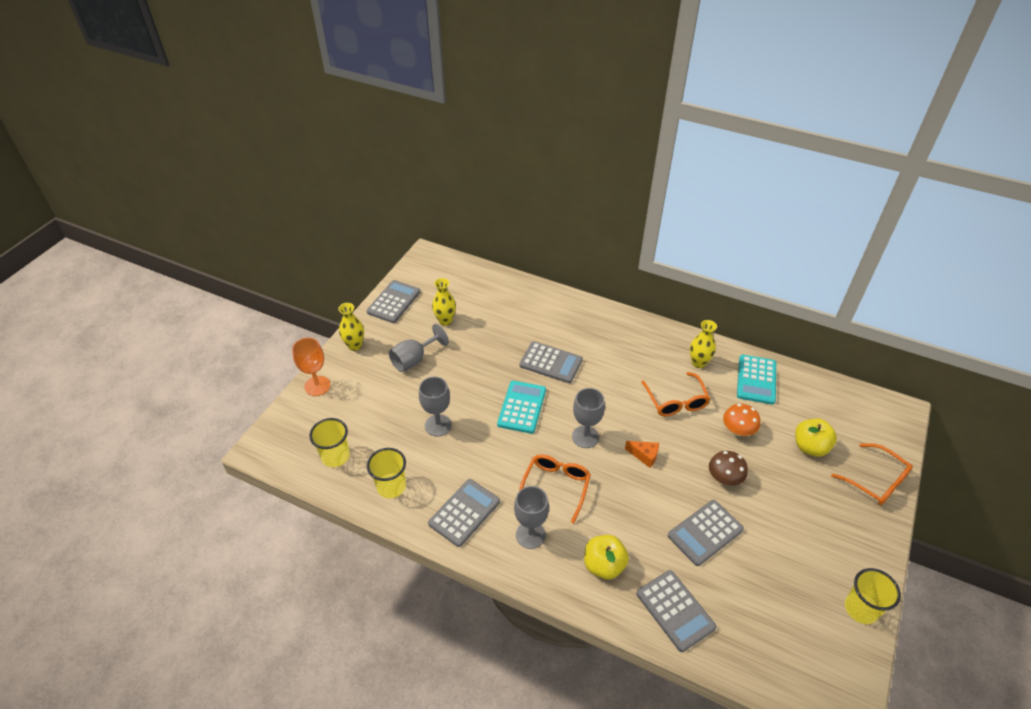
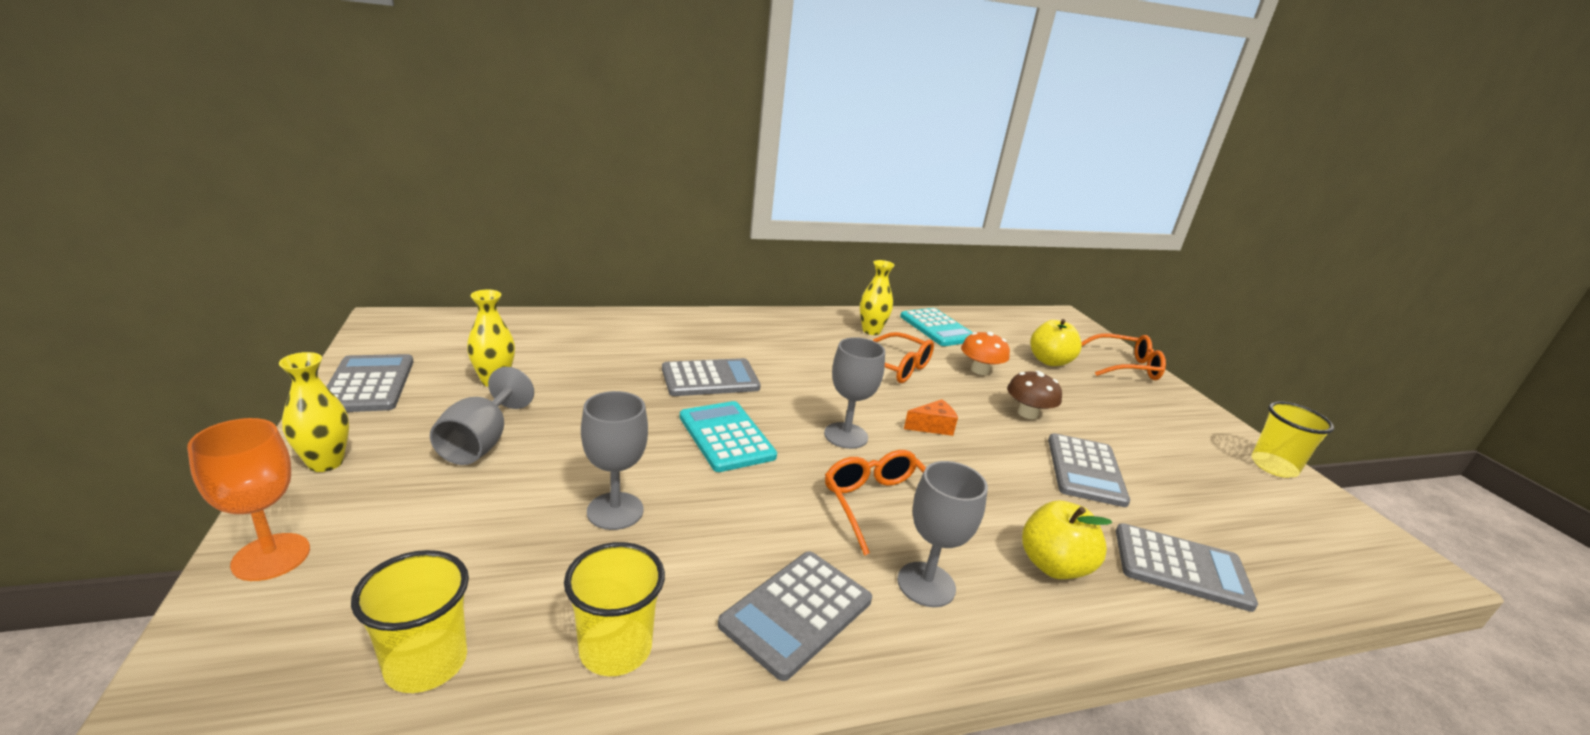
camera: 45 degrees left, 20 degrees down
grey calculator [428,479,500,547] -> grey calculator turned 135 degrees counterclockwise [718,551,872,681]

